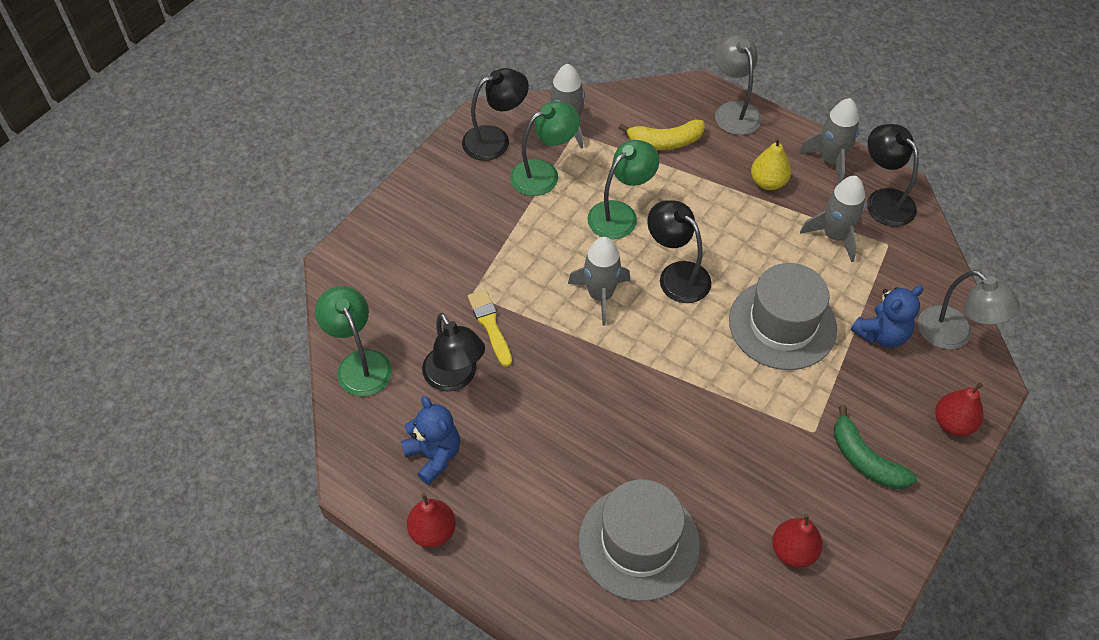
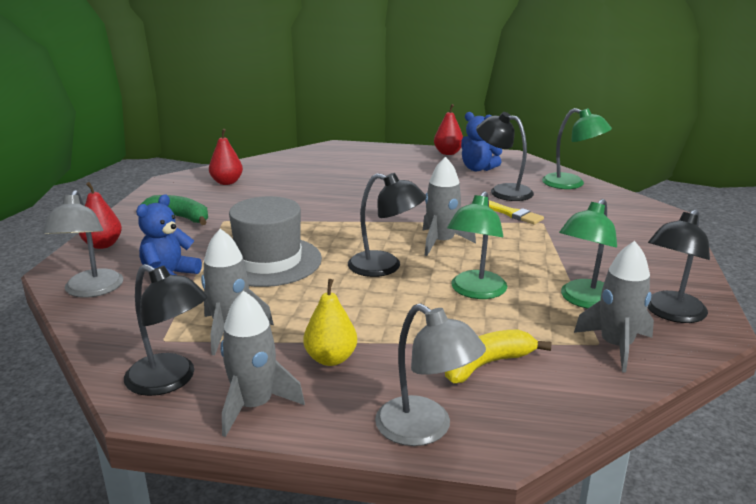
camera: 155 degrees right, 30 degrees down
grey hat [579,479,700,601] -> none
grey lamp [918,270,1020,349] -> grey lamp turned 120 degrees counterclockwise [42,190,123,298]

